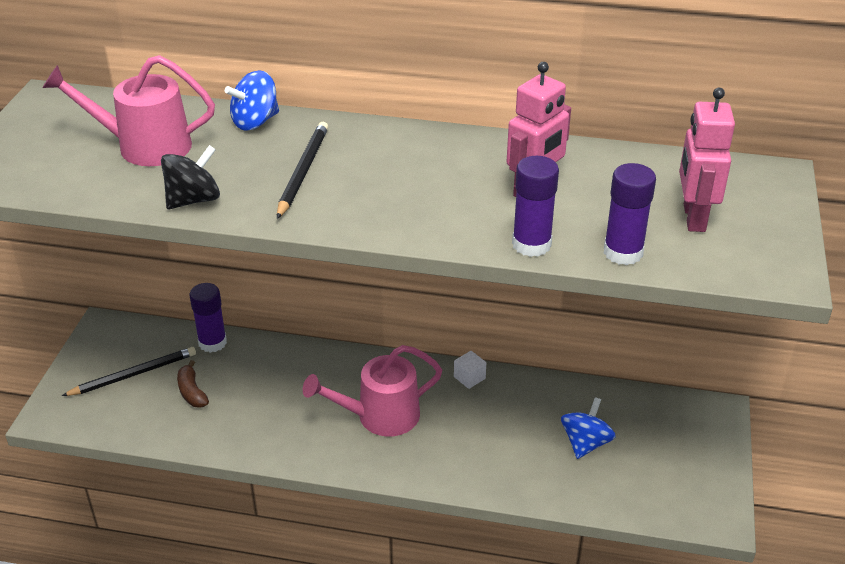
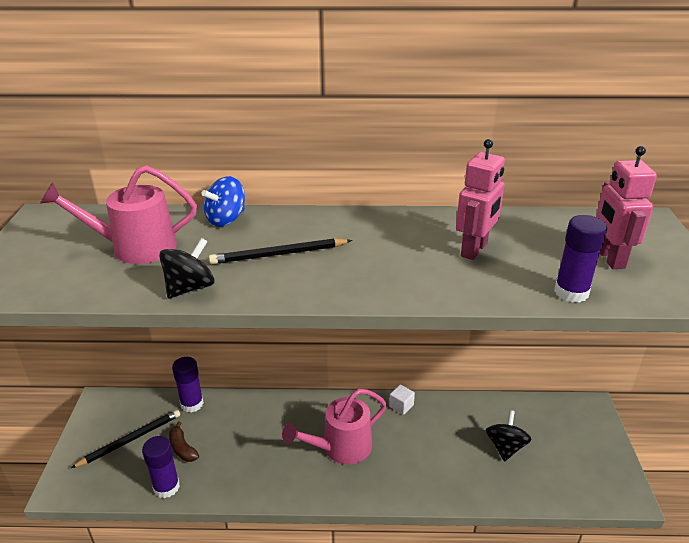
camera: 10 degrees left, 5 degrees down
black pencil [277,122,328,219] -> black pencil turned 105 degrees counterclockwise [209,238,352,264]
purple glue stick [512,156,559,257] -> purple glue stick moved to [142,436,180,498]
blue spinning top [561,397,616,459] -> black spinning top [486,410,532,462]

